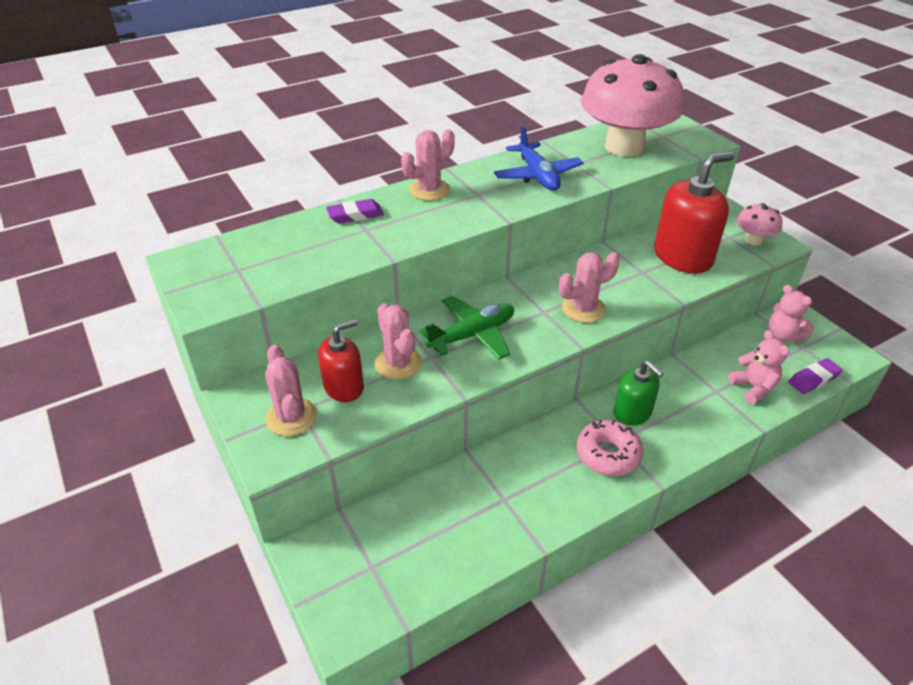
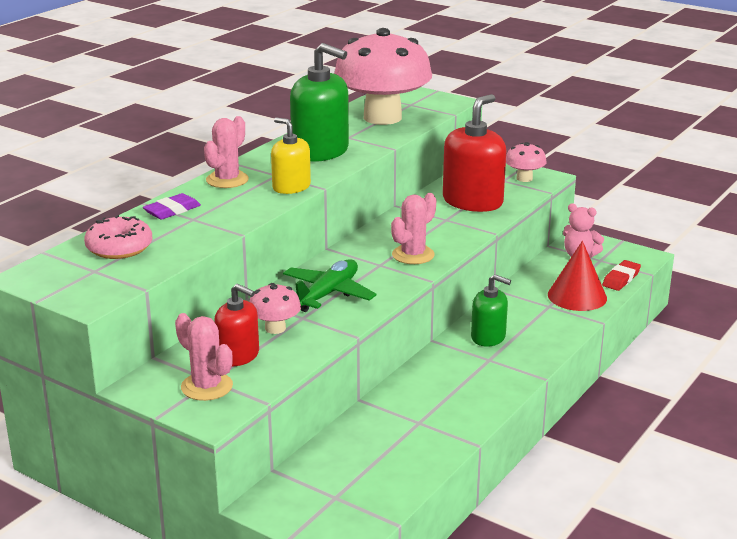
camera: 25 degrees left, 15 degrees down
red soap dispenser [318,319,364,402] -> red soap dispenser turned 90 degrees clockwise [214,284,259,366]
pink cactus [375,303,422,380] -> pink mushroom [249,283,301,334]
blue plane [494,125,584,191] -> green soap dispenser [290,43,349,162]
pink donut [576,420,644,476] -> pink donut moved to [84,215,152,259]
pink teddy bear [729,330,789,404] -> red cone [548,241,607,311]
purple eraser [788,358,843,394] -> red eraser [602,260,641,291]
none -> yellow soap dispenser [271,118,311,194]

